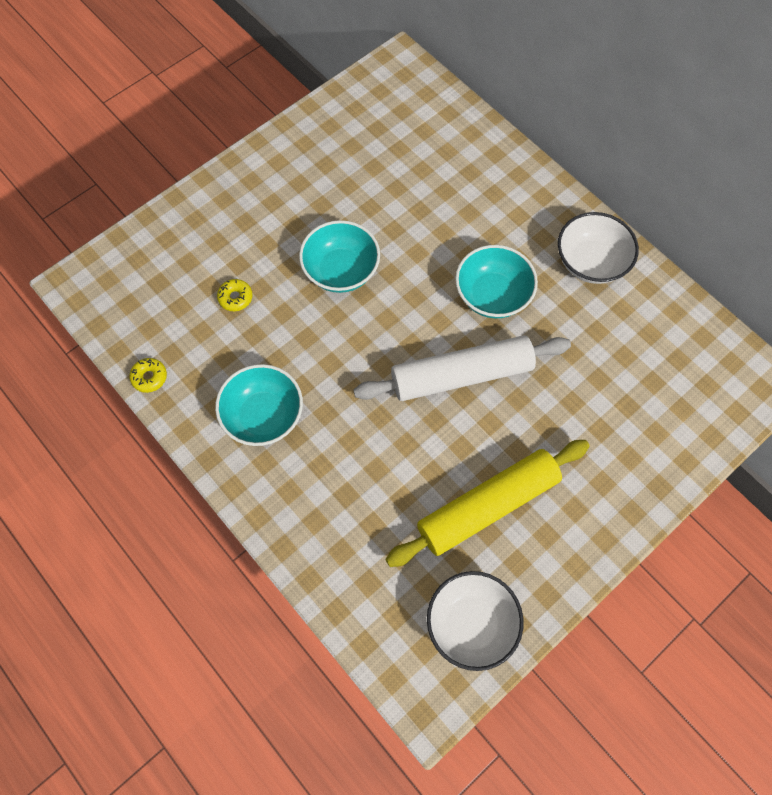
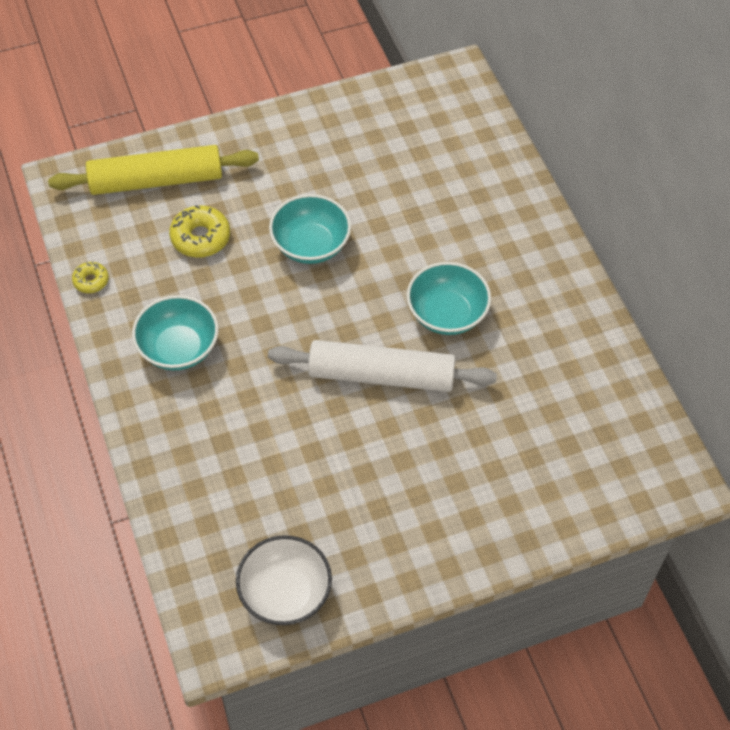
camera: 20 degrees right, 10 degrees down
yellow donut [217,279,252,311] -> yellow donut [169,205,230,257], size x1.71
yellow rolling pin [385,440,590,567] -> yellow rolling pin moved to [48,145,259,195]
white bowl [558,212,639,284] -> none

